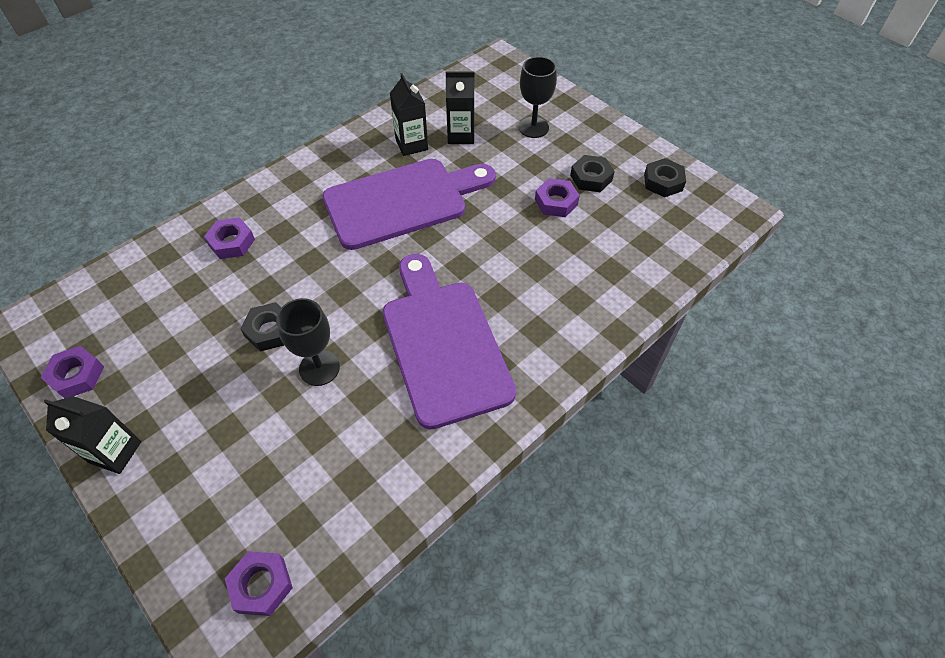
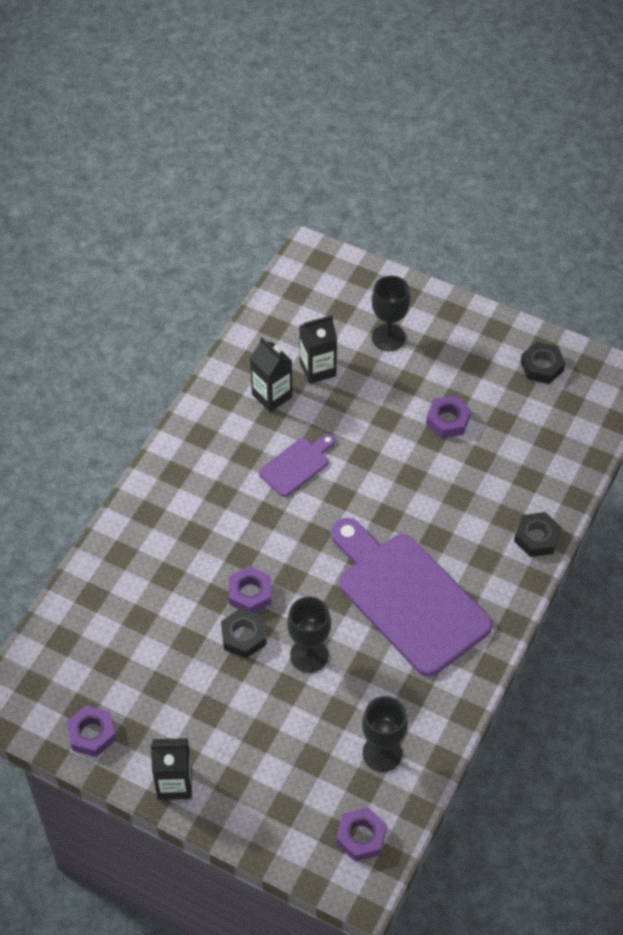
camera: 20 degrees left, 0 degrees up
purple nut [204,217,255,259] -> purple nut moved to [229,566,271,613]
purple cutting board [322,159,496,250] -> purple cutting board [259,434,335,497], size x0.47
black nut [570,155,615,192] -> black nut moved to [514,512,562,557]
none -> black goblet [362,696,408,772]

